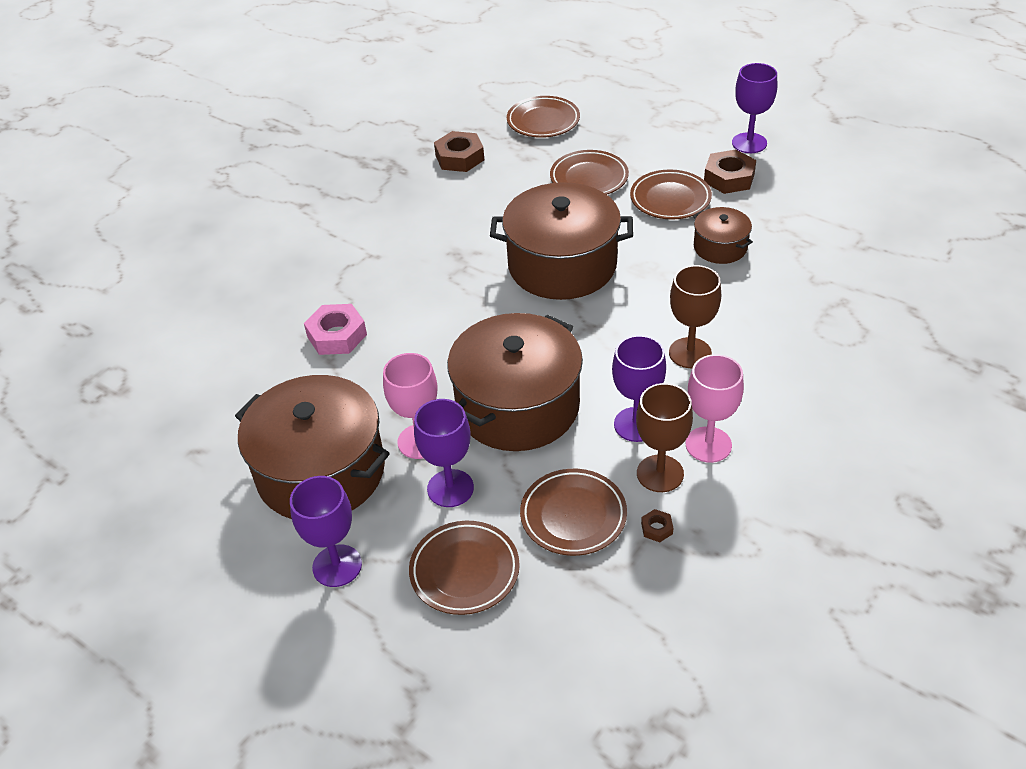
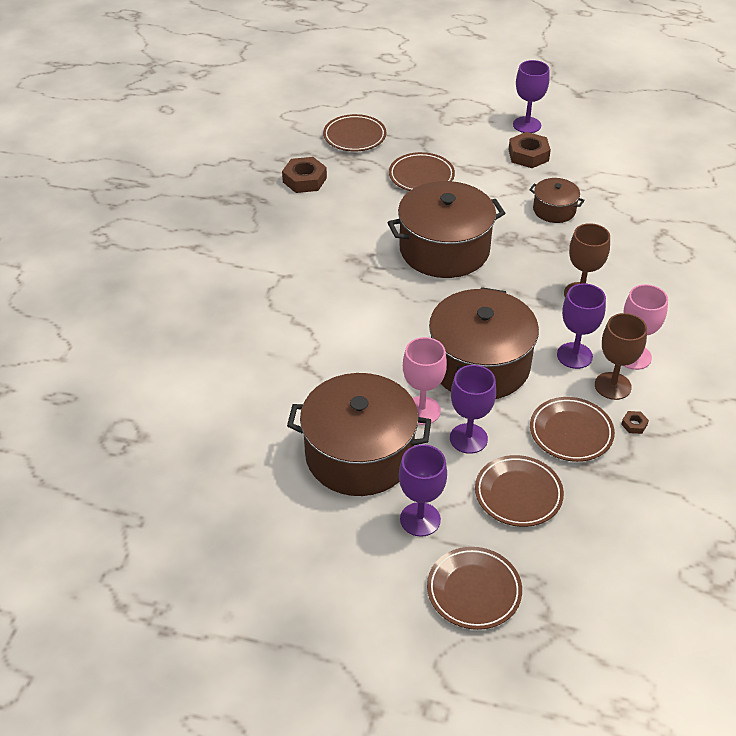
camera: 25 degrees left, 0 degrees up
pink nut [304,304,367,355] -> none
brown plate [630,169,712,220] -> brown plate moved to [427,547,522,630]

